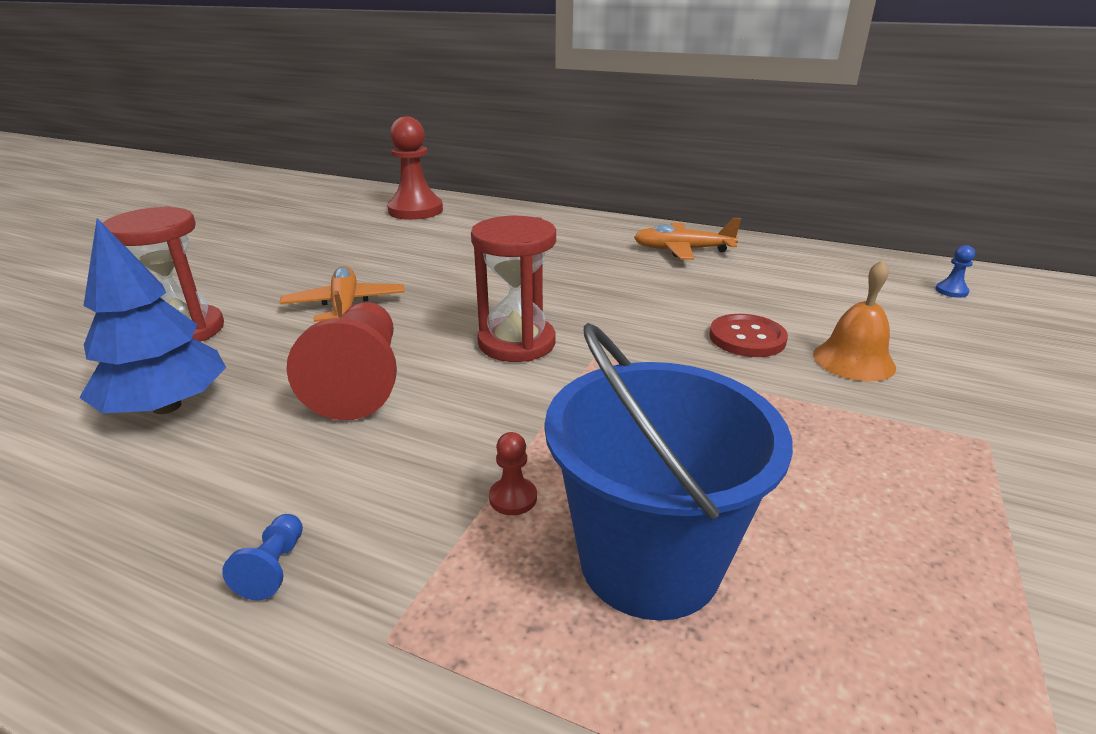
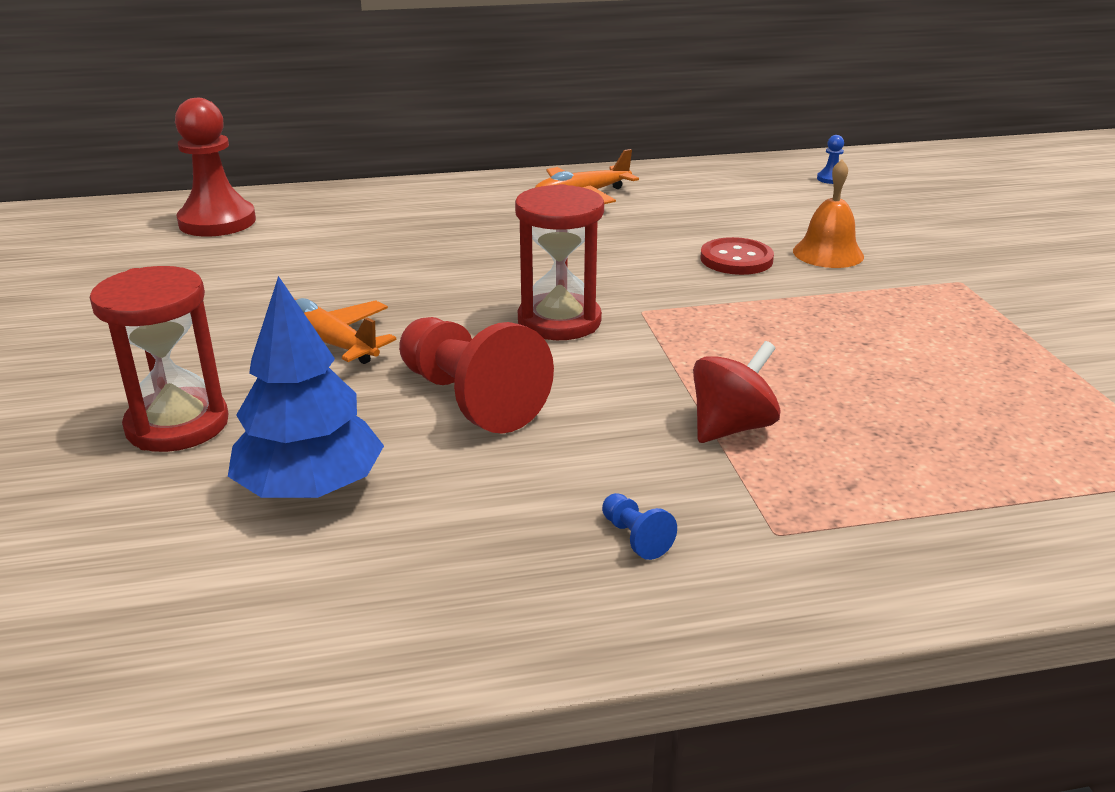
camera: 35 degrees left, 0 degrees up
red pawn [489,432,537,515] -> red spinning top [693,341,780,443]
blue bucket [545,323,793,621] -> none

